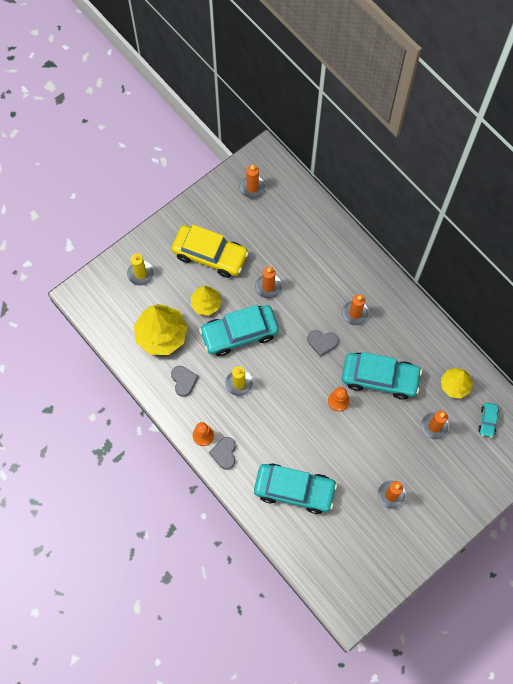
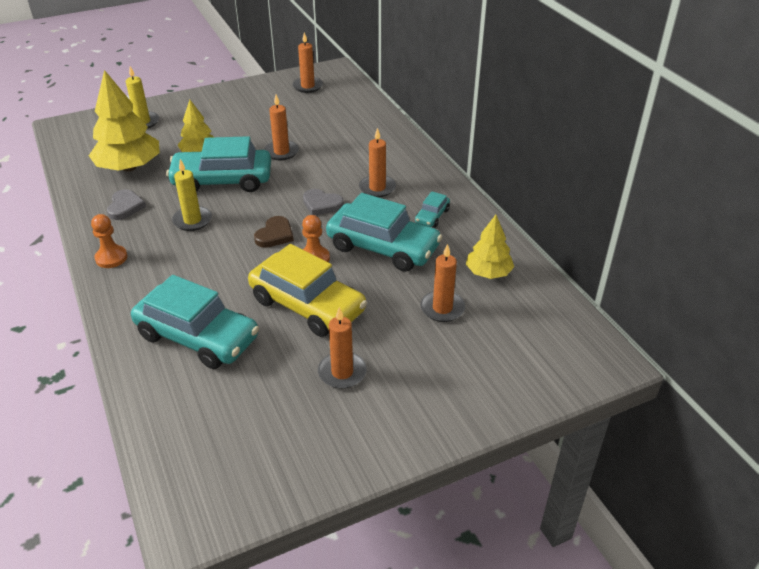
camera: 15 degrees right, 30 degrees down
yellow car [172,225,249,278] -> yellow car moved to [248,244,367,337]
grey heart [209,437,236,470] -> none
turquoise car [478,402,499,438] -> turquoise car moved to [415,191,450,227]
none -> brown heart [254,216,294,248]

